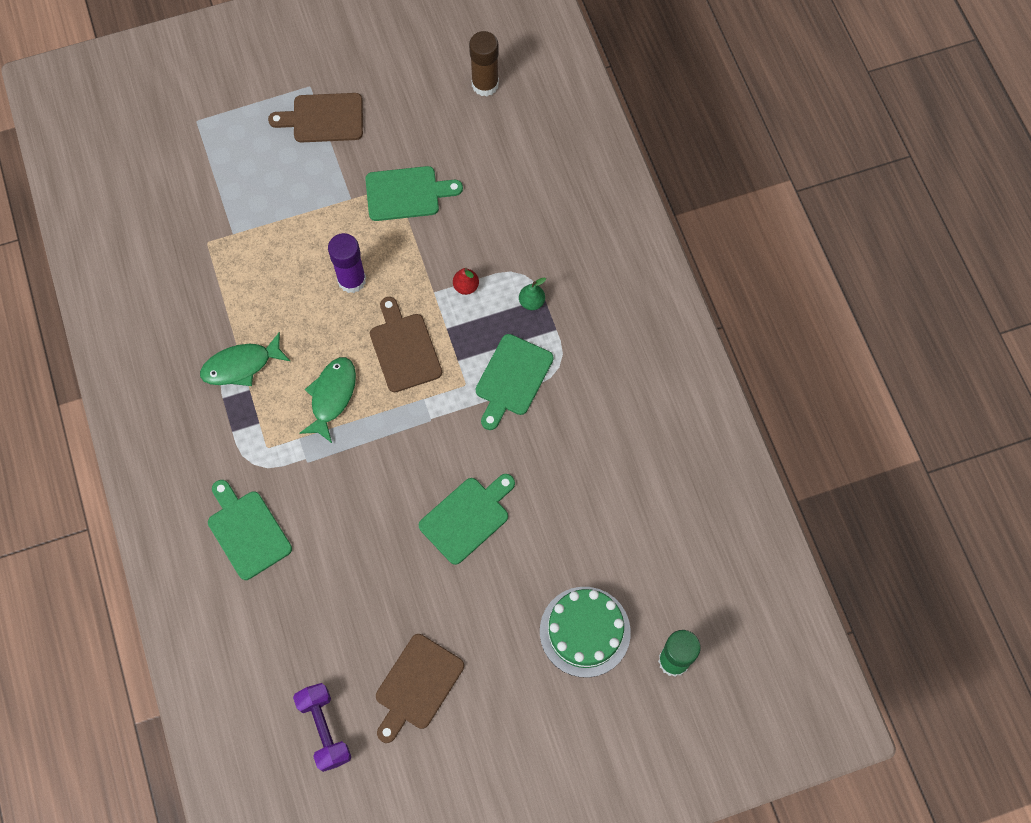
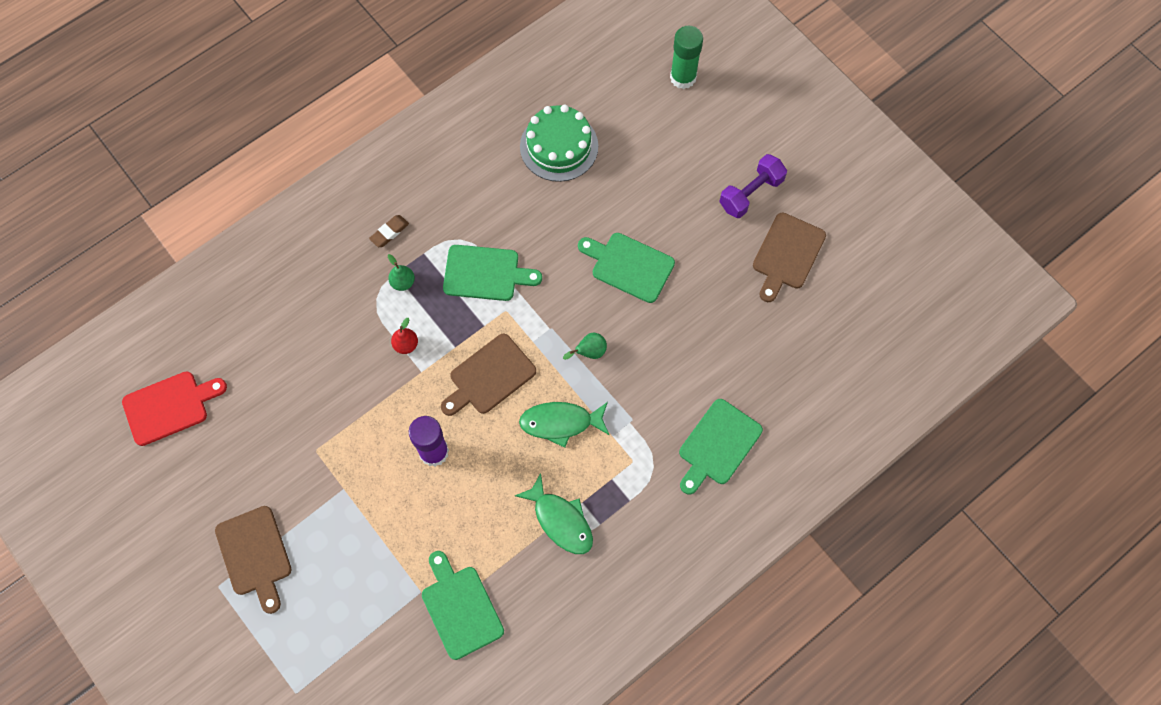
camera: 110 degrees left, 0 degrees up
purple dumbbell [293,683,351,772] -> purple dumbbell moved to [719,154,787,218]
green cutting board [365,166,463,221] -> green cutting board moved to [422,551,504,660]
brown cutting board [376,634,464,743] -> brown cutting board turned 105 degrees clockwise [753,212,826,302]
brown glue stick [469,31,499,96] -> red cutting board [122,371,227,446]
green cake [540,587,631,678] -> green cake moved to [520,105,598,182]
none -> brown eraser [369,215,409,247]
none -> green pear [563,332,607,360]

